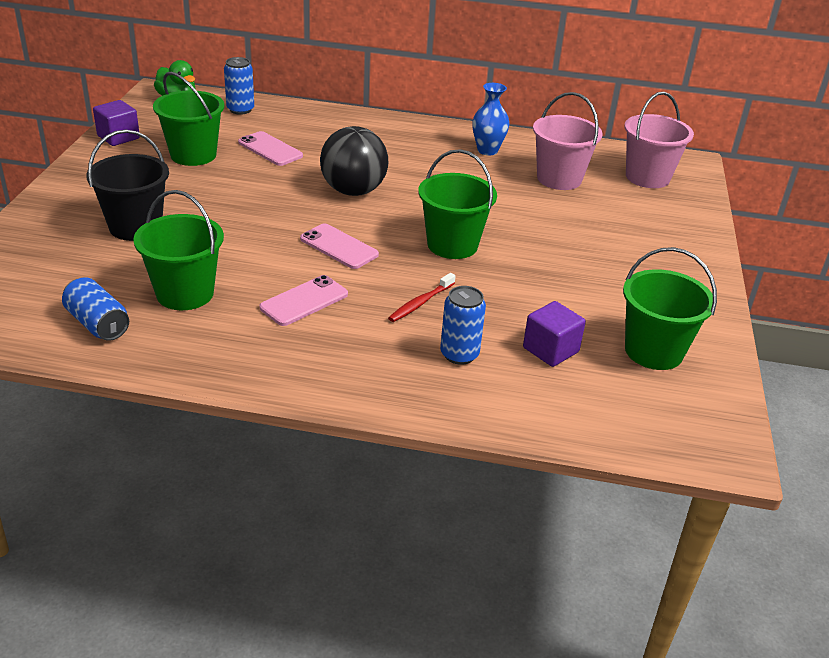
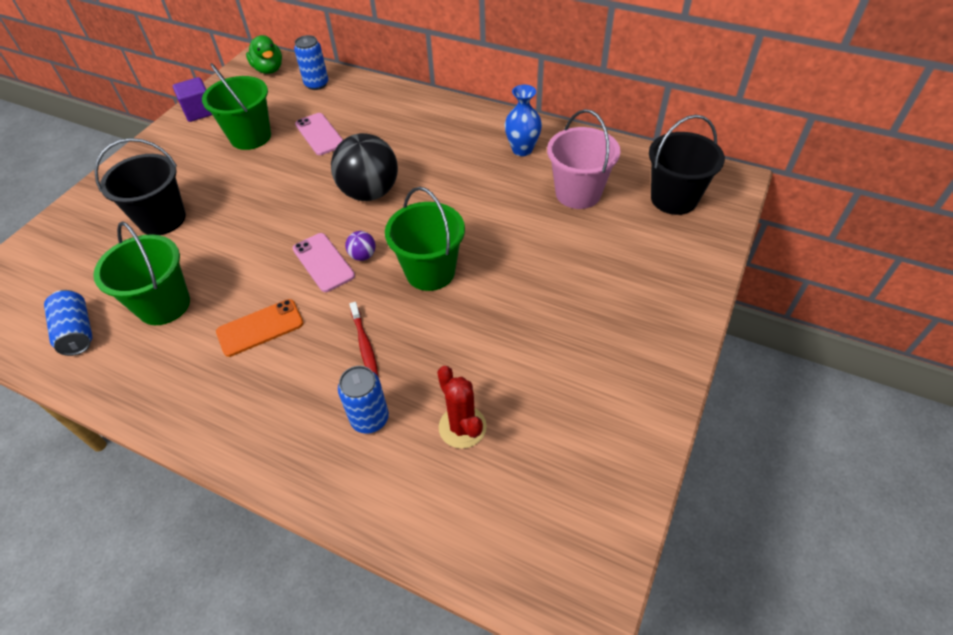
camera: 20 degrees right, 15 degrees up
pink phone [260,275,348,326] -> orange phone [216,299,304,357]
red toothbrush [388,273,456,322] -> red toothbrush turned 75 degrees counterclockwise [349,302,378,376]
purple cube [523,301,586,367] -> red cactus [437,366,487,449]
green bucket [623,247,717,370] -> none
pink bucket [624,92,694,188] -> black bucket [649,115,725,215]
none -> purple ball [345,231,376,261]

